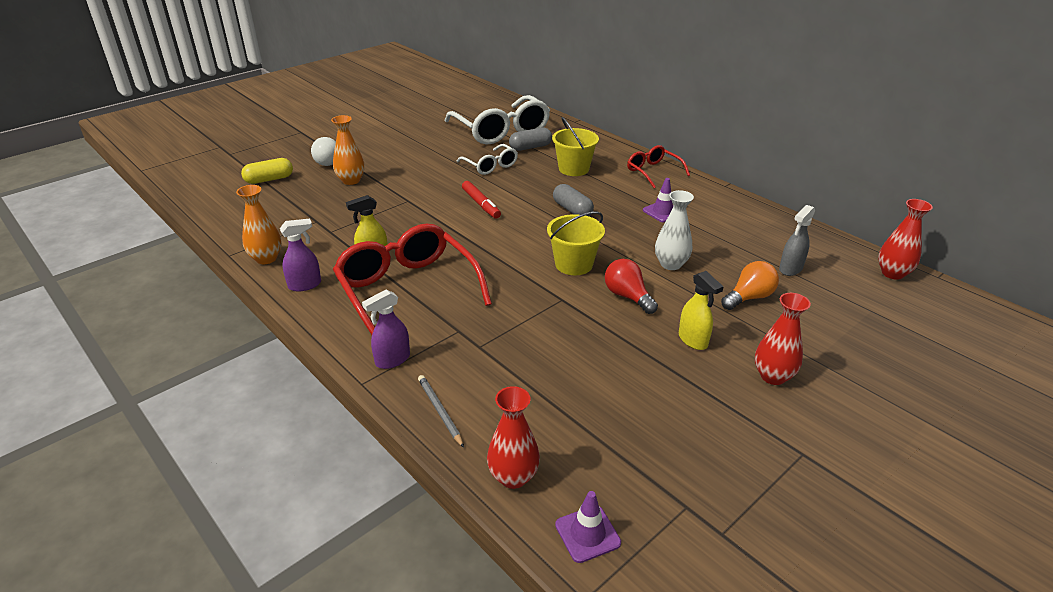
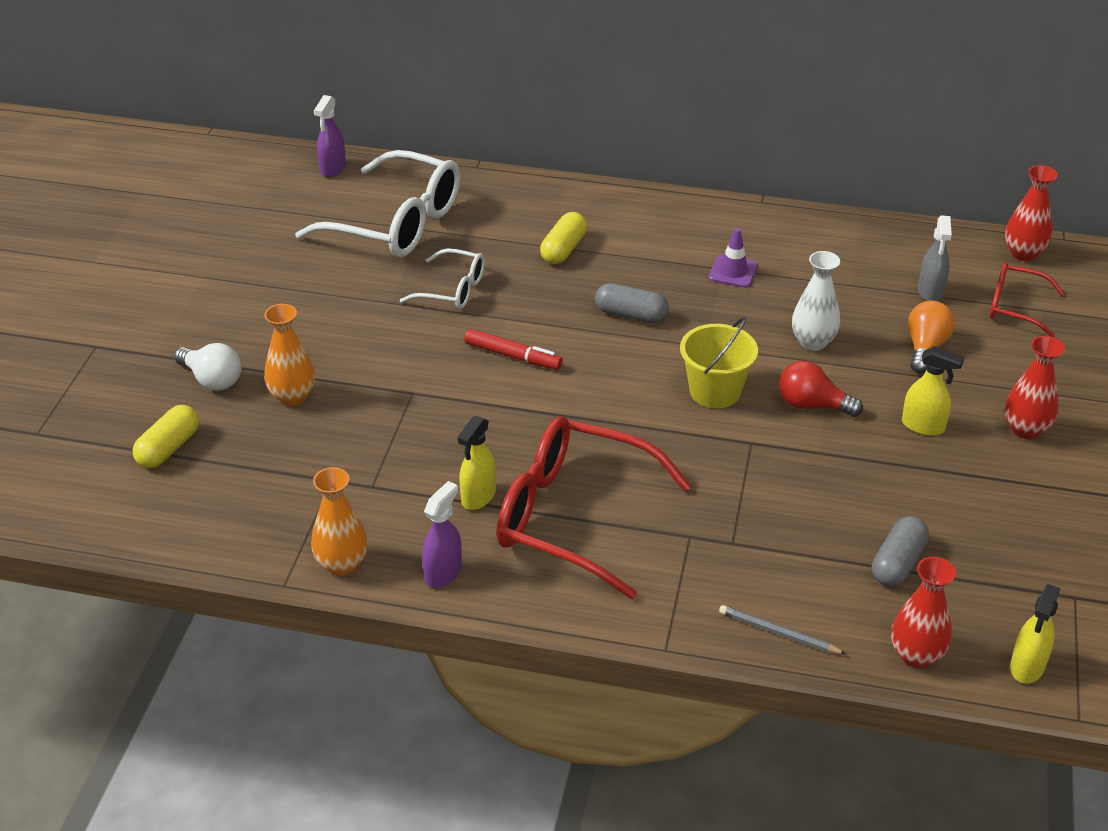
camera: 35 degrees left, 5 degrees up
purple spray bottle [362,290,410,369] -> purple spray bottle moved to [314,95,346,177]
grey capsule [509,127,552,151] -> grey capsule moved to [872,516,929,586]
yellow bucket [552,117,599,176] -> yellow capsule [540,212,587,264]
purple traffic cone [555,491,621,563] -> yellow spray bottle [1010,584,1061,684]
red glasses [627,145,690,188] -> red glasses moved to [990,262,1065,337]

